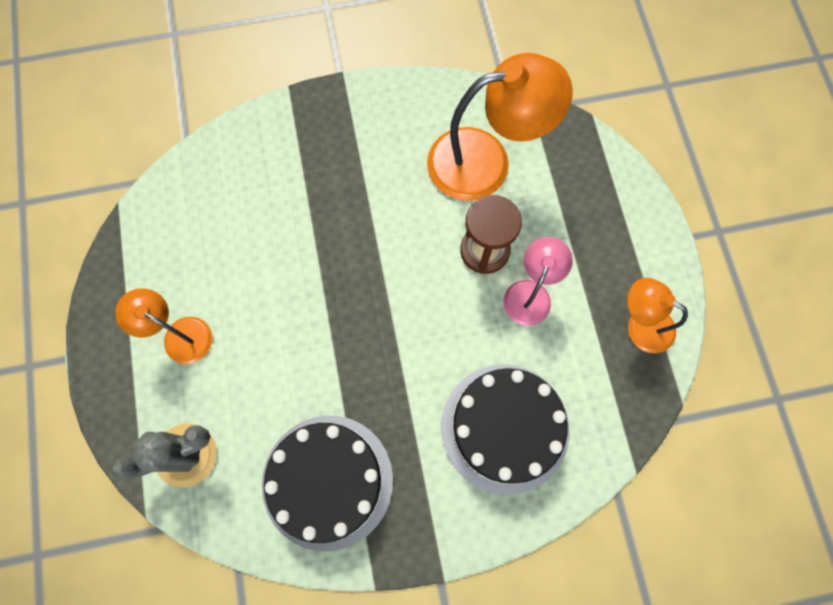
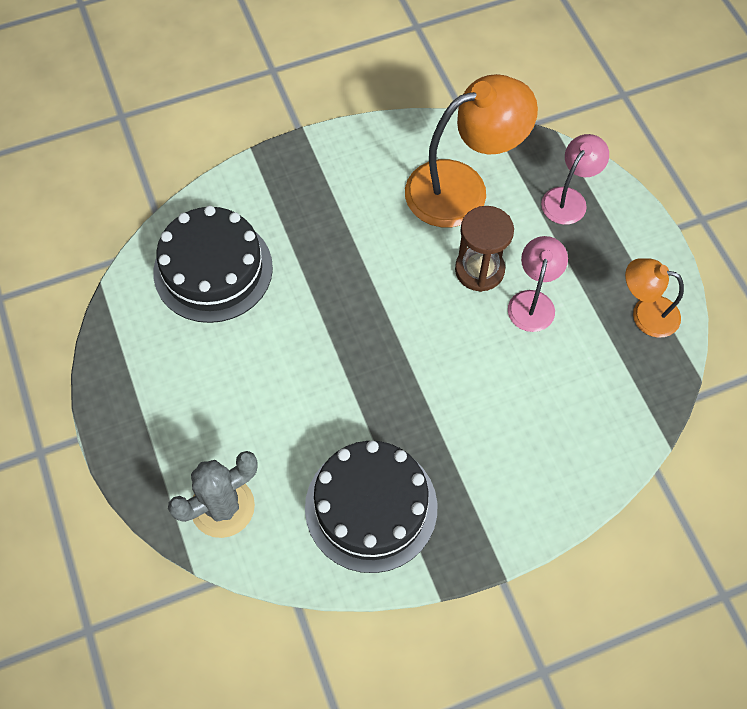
camera: 10 degrees left, 10 degrees down
orange lamp [115,288,213,364] -> none
black cake [441,364,569,495] -> black cake moved to [153,206,273,323]
none -> pink lamp [541,134,609,225]

